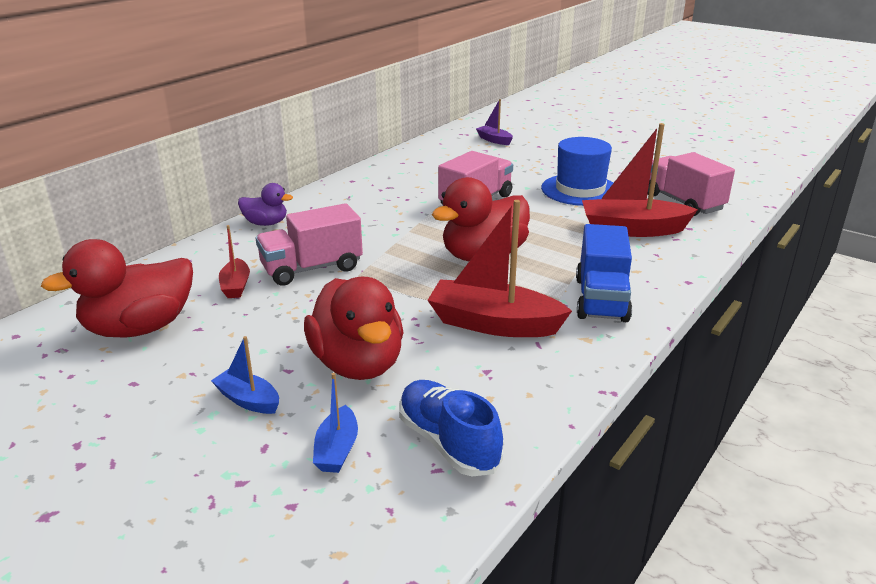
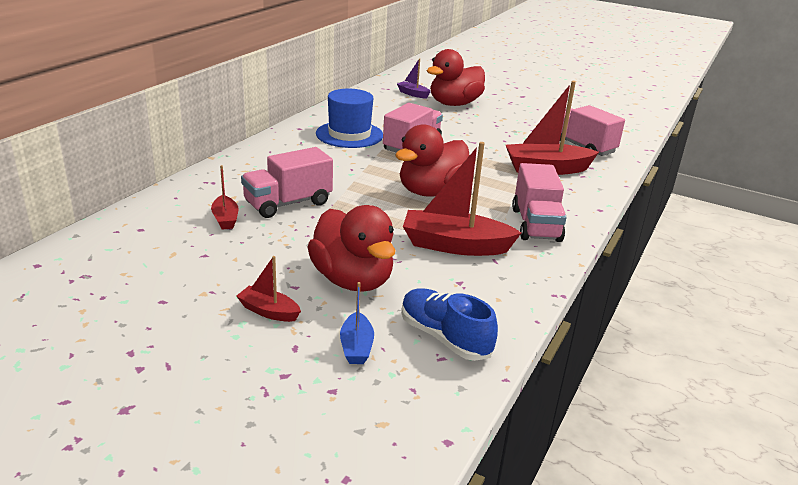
camera: 10 degrees left, 0 degrees up
red duck [41,239,193,338] -> red duck moved to [427,49,485,106]
blue boat [211,336,279,414] -> red boat [236,256,301,322]
purple duck [238,183,293,226] -> none
blue hat [541,137,613,206] -> blue hat moved to [316,89,383,148]
blue truck [576,224,632,322] -> pink truck [512,163,567,242]

